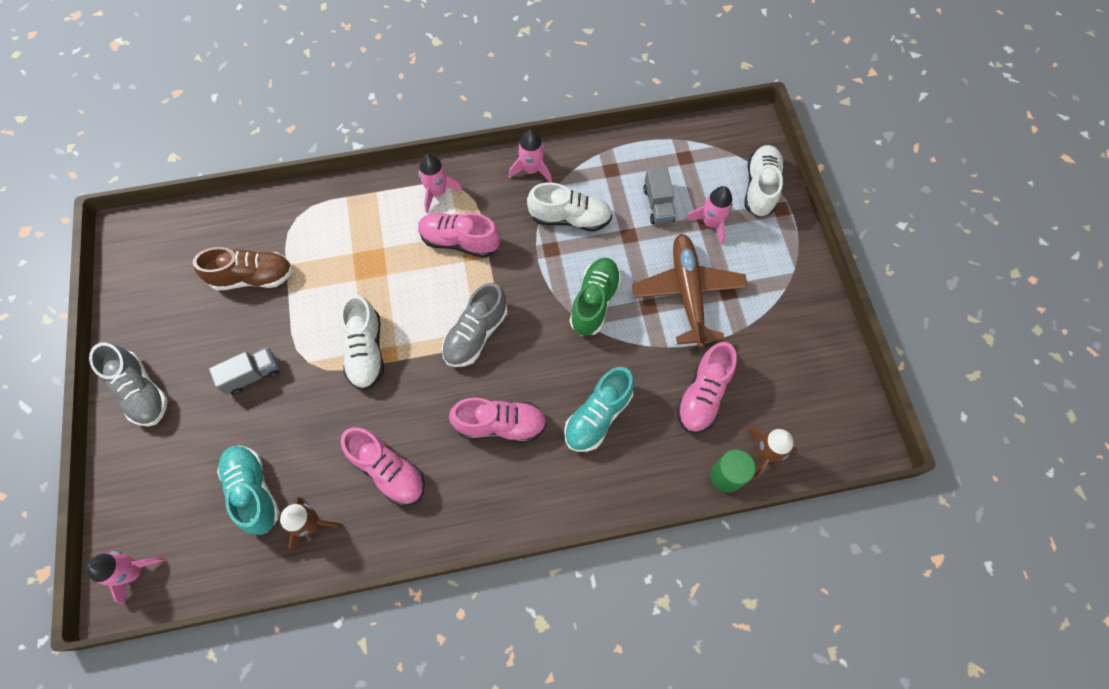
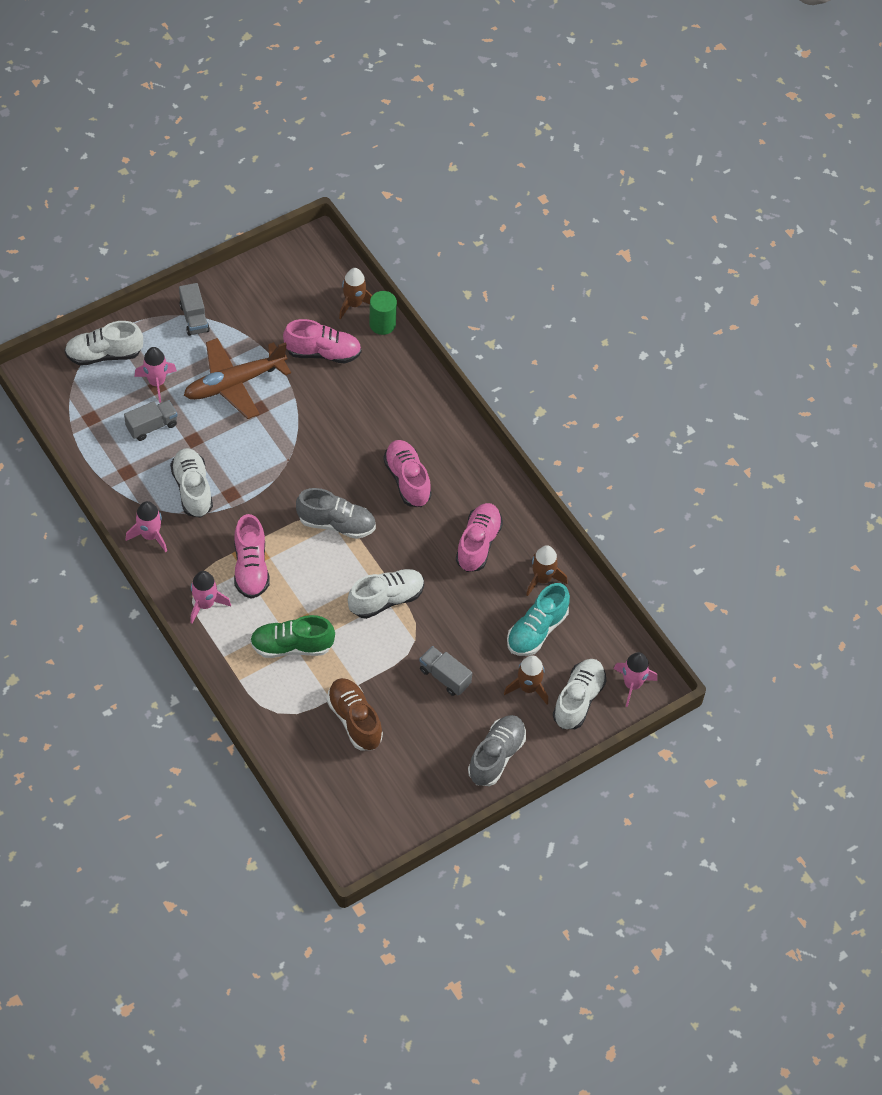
camera: 115 degrees left, 10 degrees down
turquoise shoe [564,367,634,452] -> none
green shoe [570,258,621,336] -> green shoe moved to [250,615,335,658]
none -> grey truck [179,283,210,336]
none -> brown rocket [504,655,548,704]
none -> white shoe [553,659,606,729]

